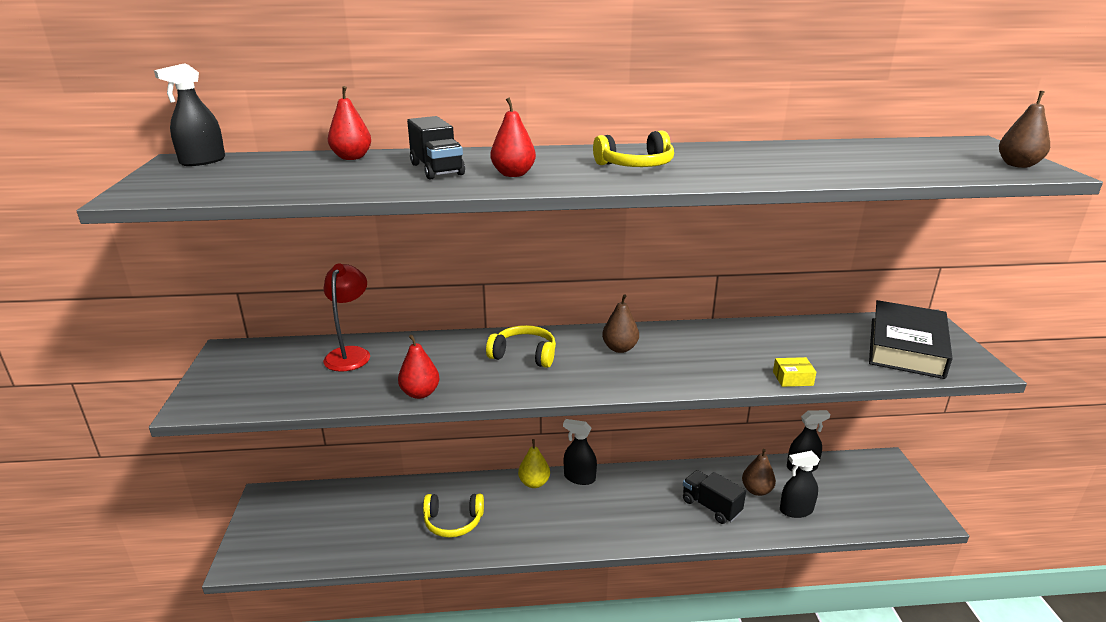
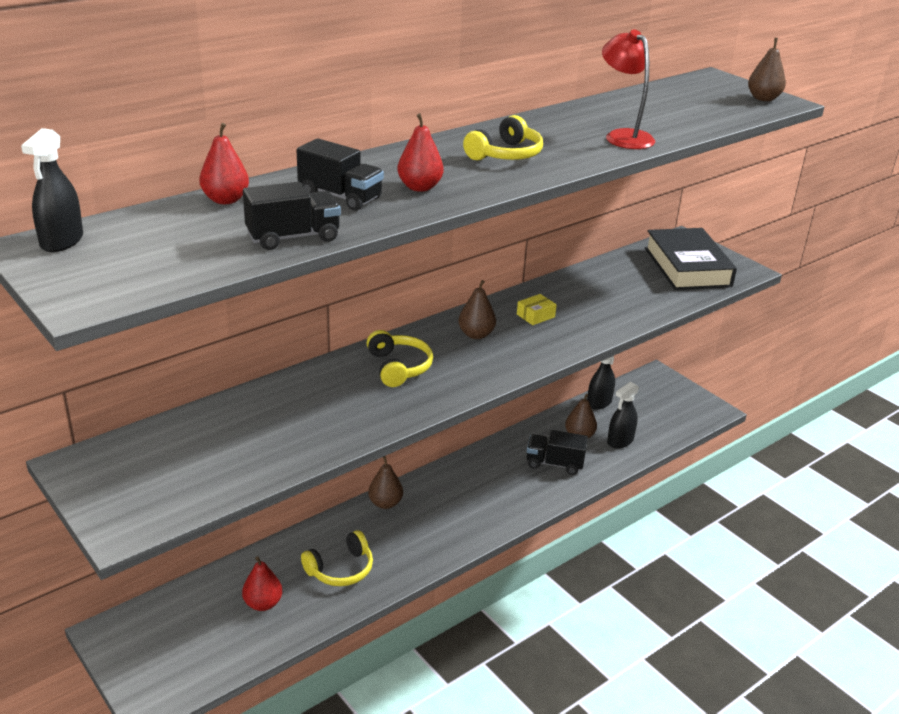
camera: 35 degrees left, 5 degrees up
red lamp [323,264,370,372] -> red lamp moved to [602,29,655,149]
red pear [398,335,440,399] -> red pear moved to [242,556,282,611]
yellow headphones [486,325,556,368] -> yellow headphones turned 90 degrees clockwise [367,330,433,387]
yellow pear [518,439,550,488] -> brown pear [368,456,403,509]
black spray bottle [563,419,597,485] -> none
yellow box [773,357,817,387] -> yellow box moved to [517,294,557,325]
none -> black truck [243,182,341,250]

